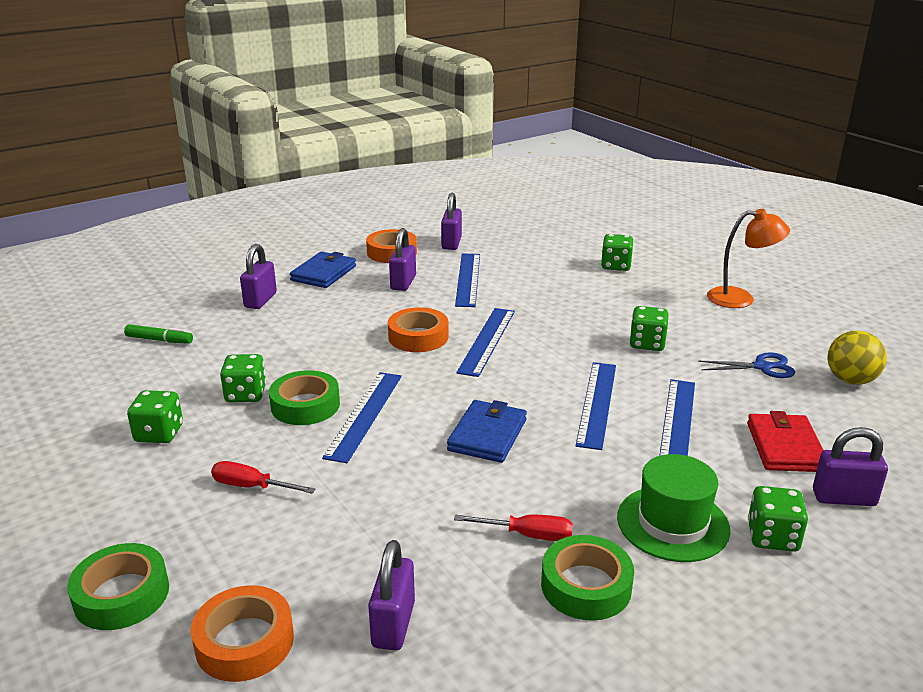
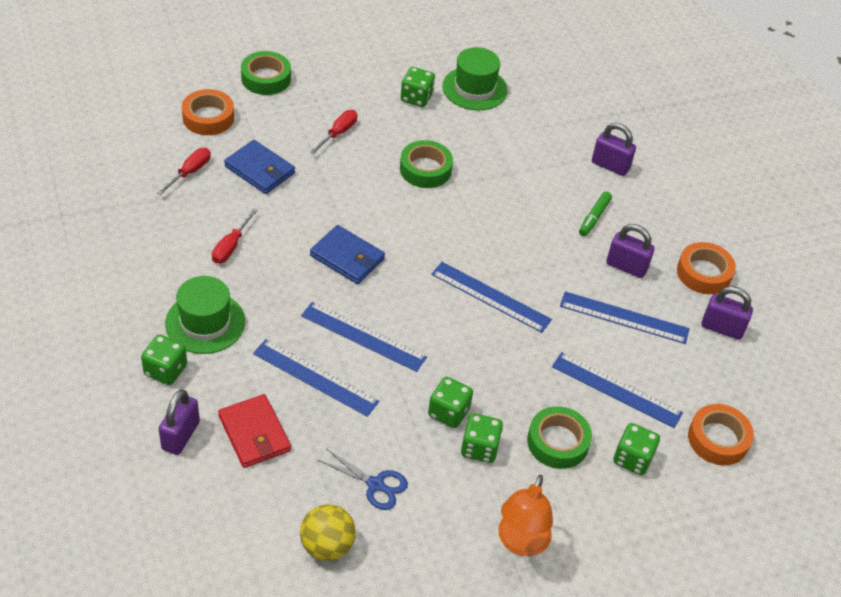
camera: 100 degrees right, 20 degrees up
green marker [124,324,193,344] -> green marker moved to [579,191,612,236]
green dice [220,354,266,402] -> green dice moved to [461,413,503,463]
blue wallet [290,252,356,288] -> blue wallet moved to [224,140,295,194]
blue ruler [322,372,402,463] -> blue ruler moved to [552,352,683,428]
purple padlock [368,540,415,650] -> red screwdriver [157,148,211,195]
orange tape [388,307,449,352] -> orange tape moved to [688,404,754,465]
green tape [541,535,634,621] -> green tape moved to [527,406,592,469]
blue scissors [698,353,795,378] -> blue scissors turned 75 degrees counterclockwise [318,449,408,510]
red wallet [747,411,824,472] -> red wallet turned 45 degrees clockwise [218,394,291,468]
none -> green hat [442,47,507,110]

